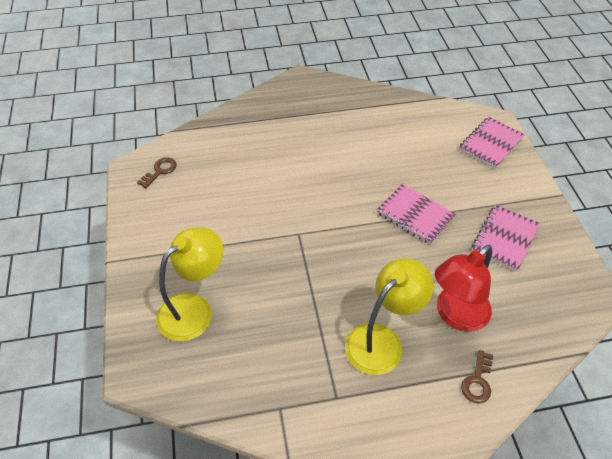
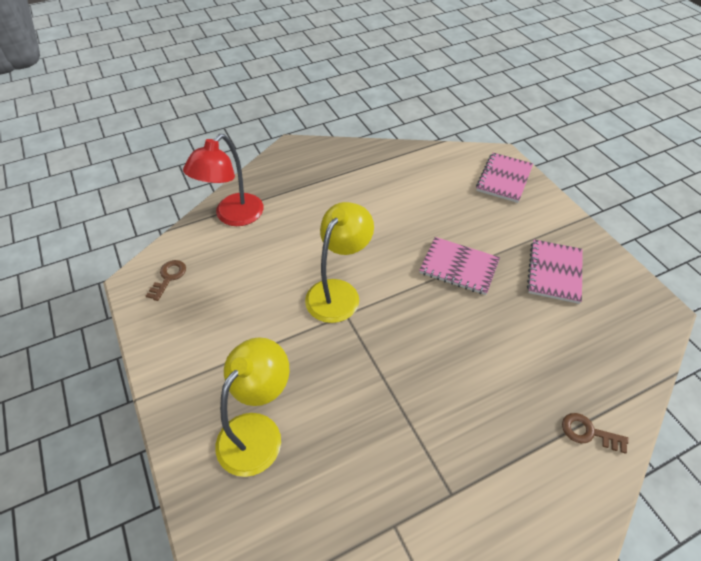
camera: 15 degrees left, 0 degrees up
yellow lamp [345,258,434,375] -> yellow lamp moved to [305,202,374,323]
red lamp [435,245,492,332] -> red lamp moved to [183,134,264,226]
brown key [461,350,493,404] -> brown key turned 105 degrees clockwise [562,413,629,454]

